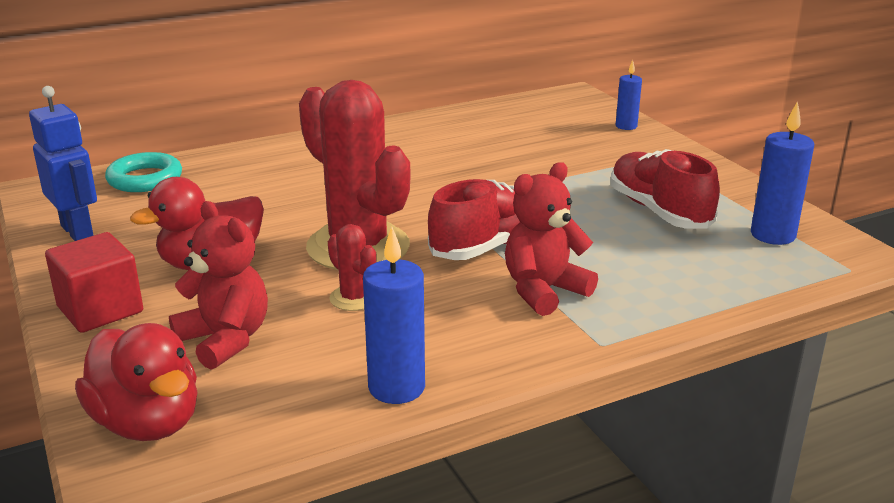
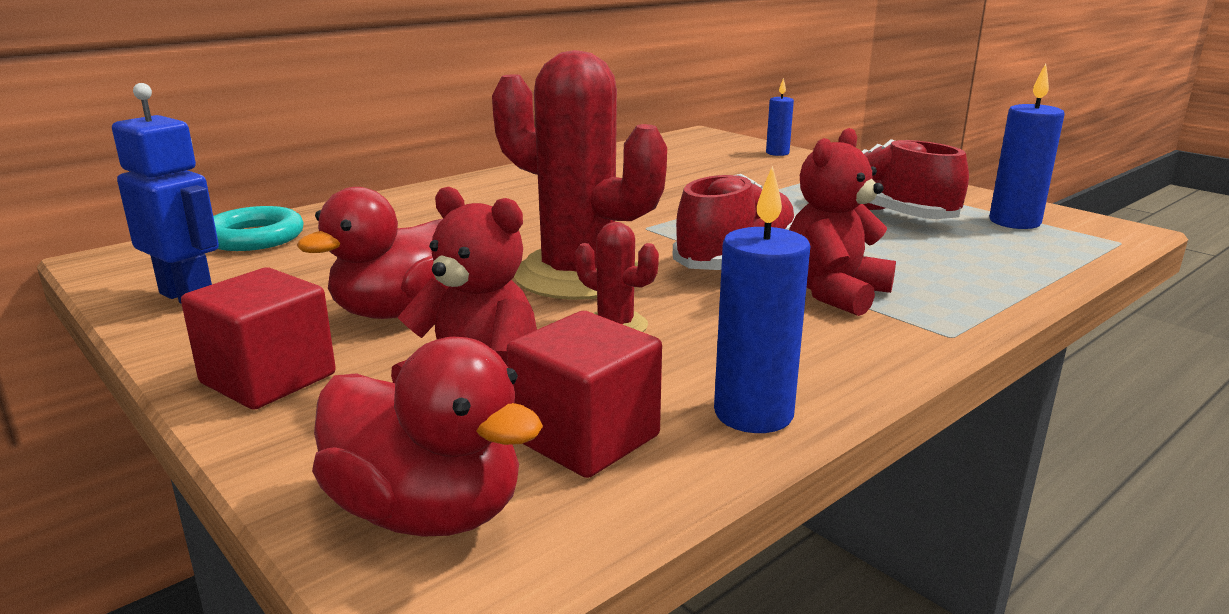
camera: 15 degrees left, 5 degrees down
none -> red cube [507,311,662,478]

